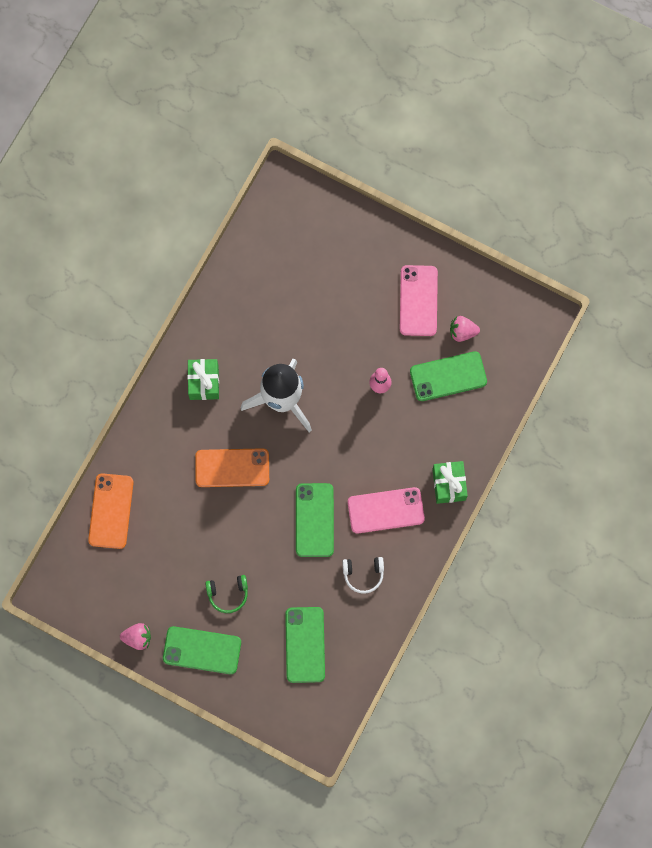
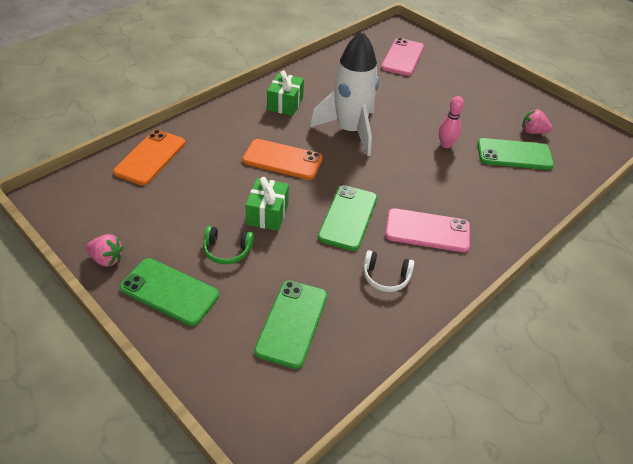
camera: 15 degrees right, 30 degrees down
pink phone [400,265,438,336] -> pink phone moved to [381,38,424,76]
green gift [432,461,468,504] -> green gift moved to [245,177,289,231]

